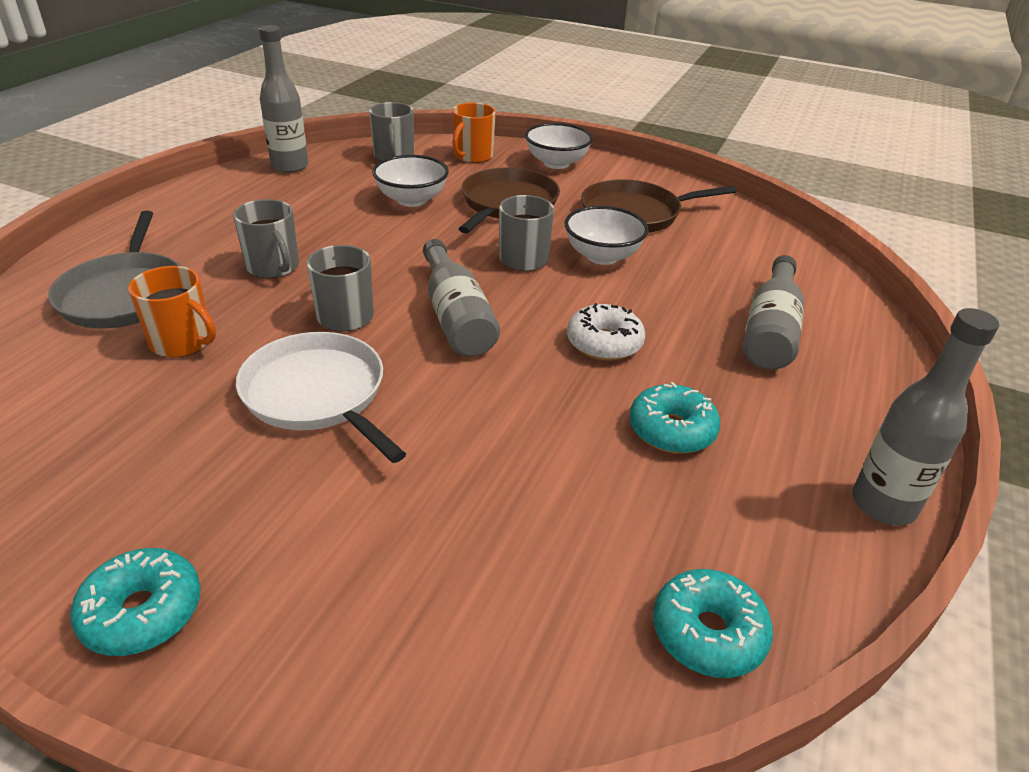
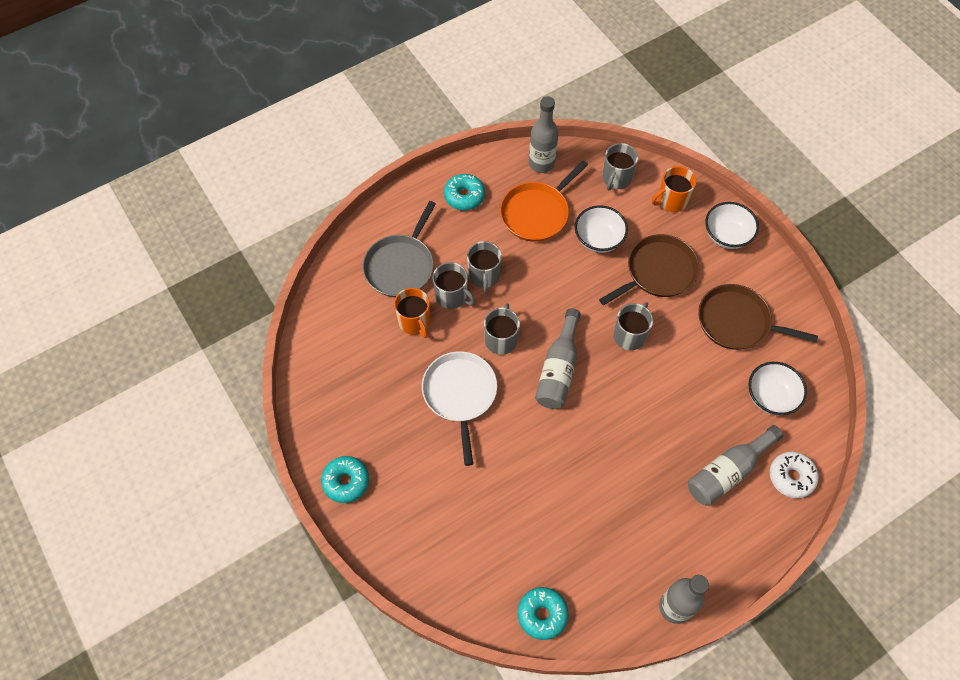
camera: 35 degrees right, 25 degrees up
white bowl [565,206,649,265] -> white bowl moved to [748,362,807,415]
white donut [567,303,646,361] -> white donut moved to [770,451,819,498]
turquoise donut [629,382,720,453] -> turquoise donut moved to [444,174,485,210]
none -> grey mug [433,262,475,309]
none -> orange pan [500,161,588,242]

